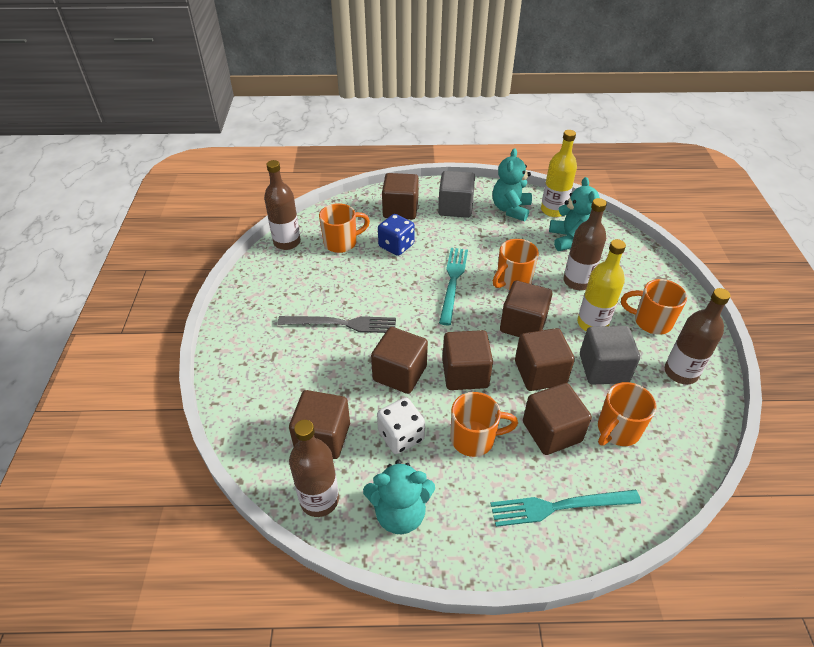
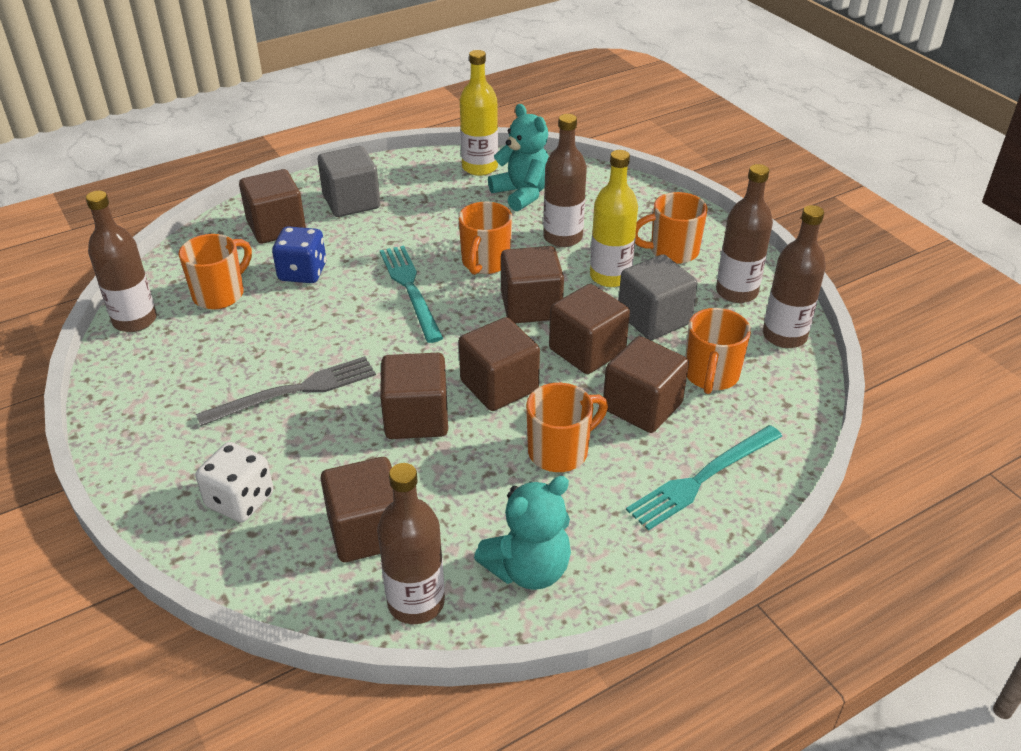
camera: 30 degrees left, 5 degrees down
white dice [377,398,425,454] -> white dice moved to [196,442,274,522]
turquoise teddy bear [493,148,532,221] -> none
none -> brown bottle [763,205,826,348]

